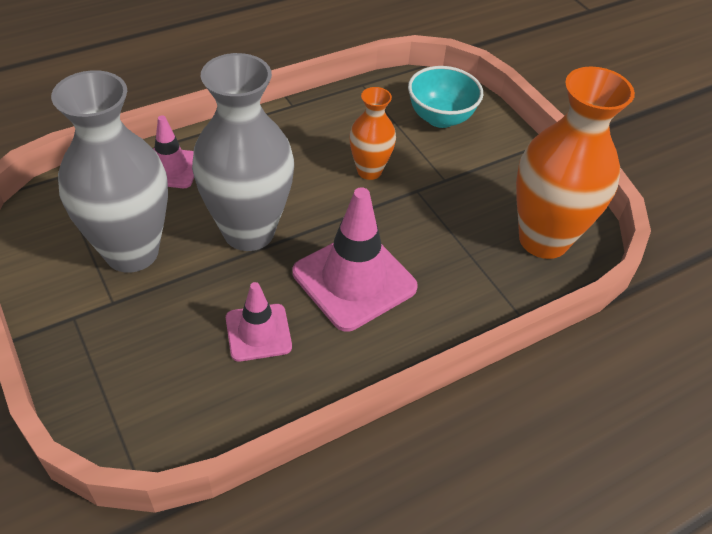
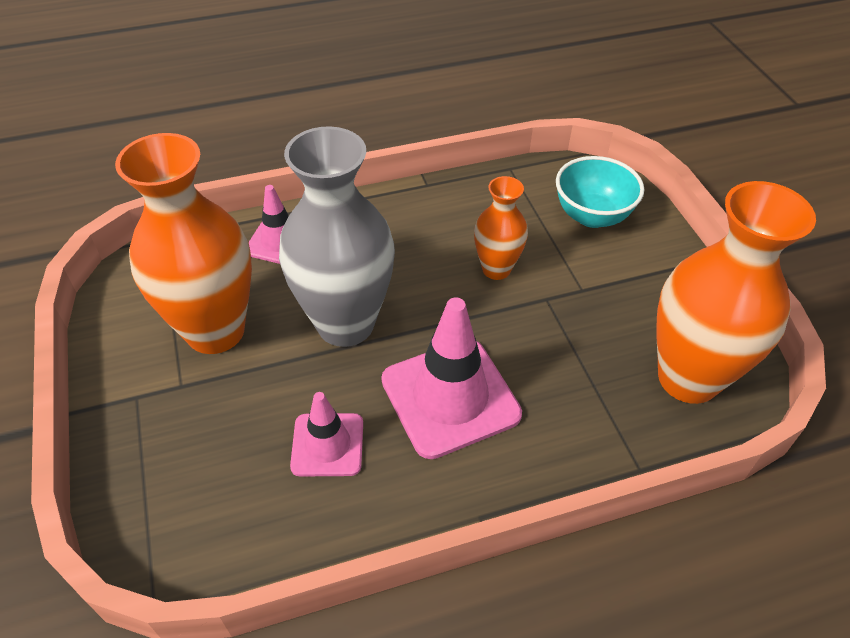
camera: 15 degrees right, 0 degrees up
grey vase [51,70,168,273] -> orange vase [115,133,252,354]

